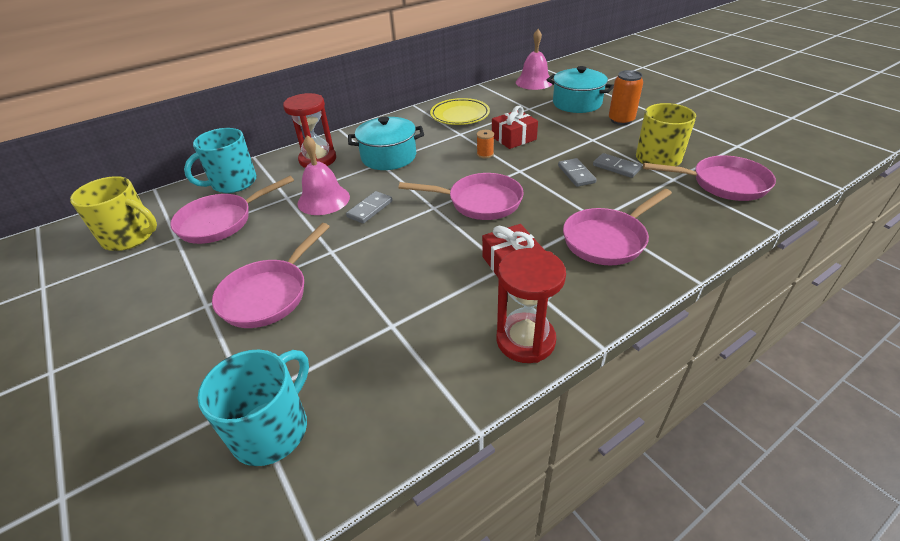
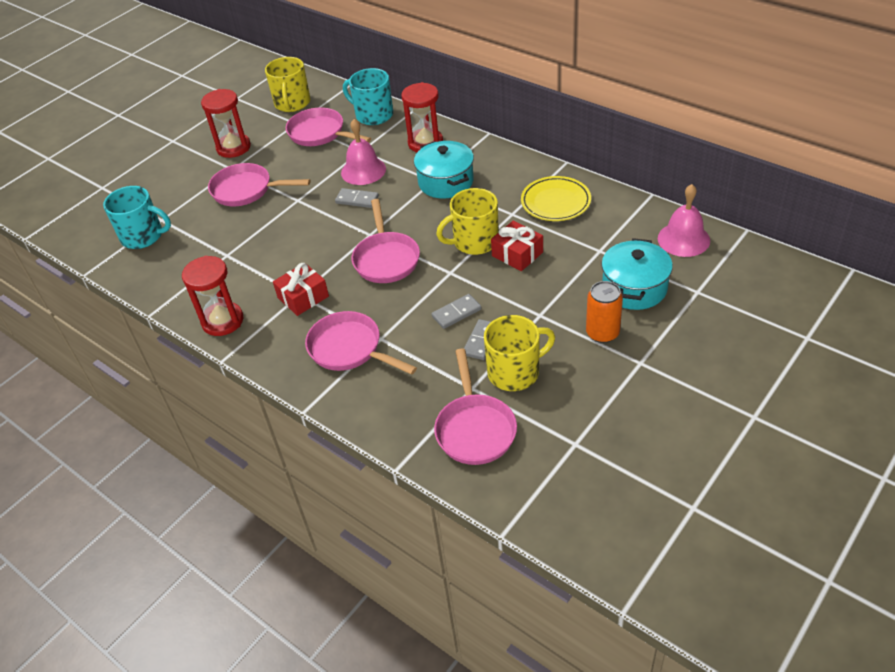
camera: 75 degrees right, 5 degrees up
orange spool [477,130,494,158] -> yellow mug [436,188,499,255]
none -> red hourglass [201,89,251,158]

